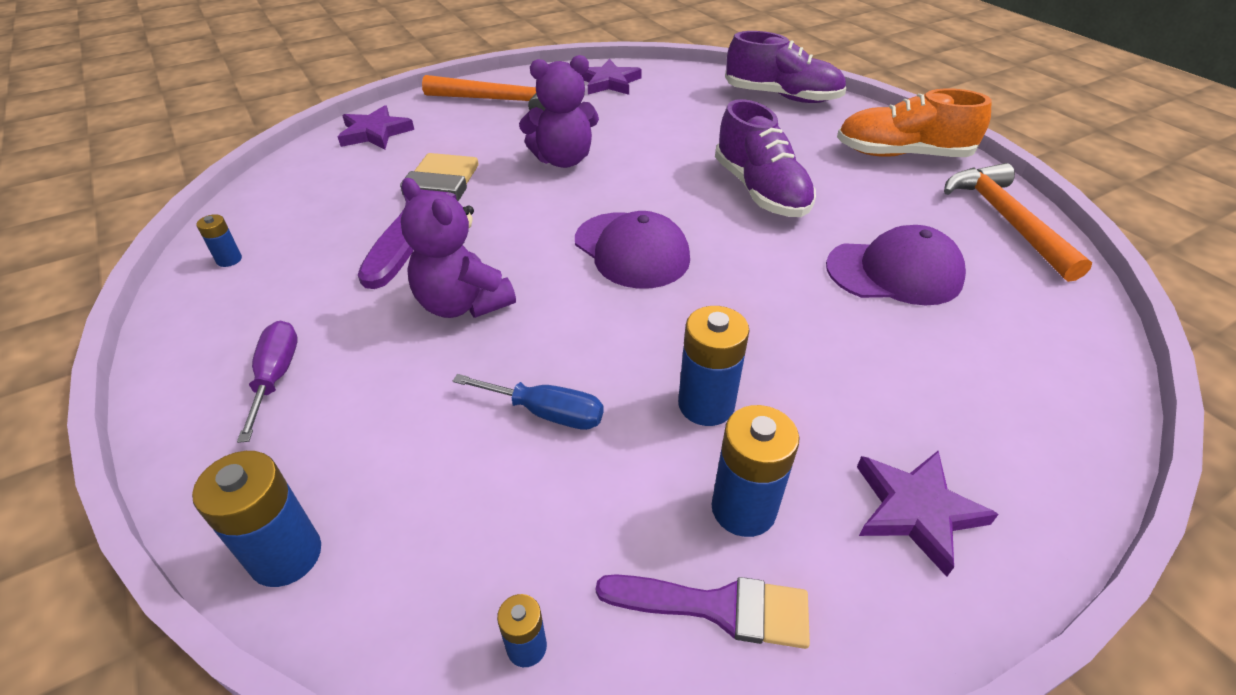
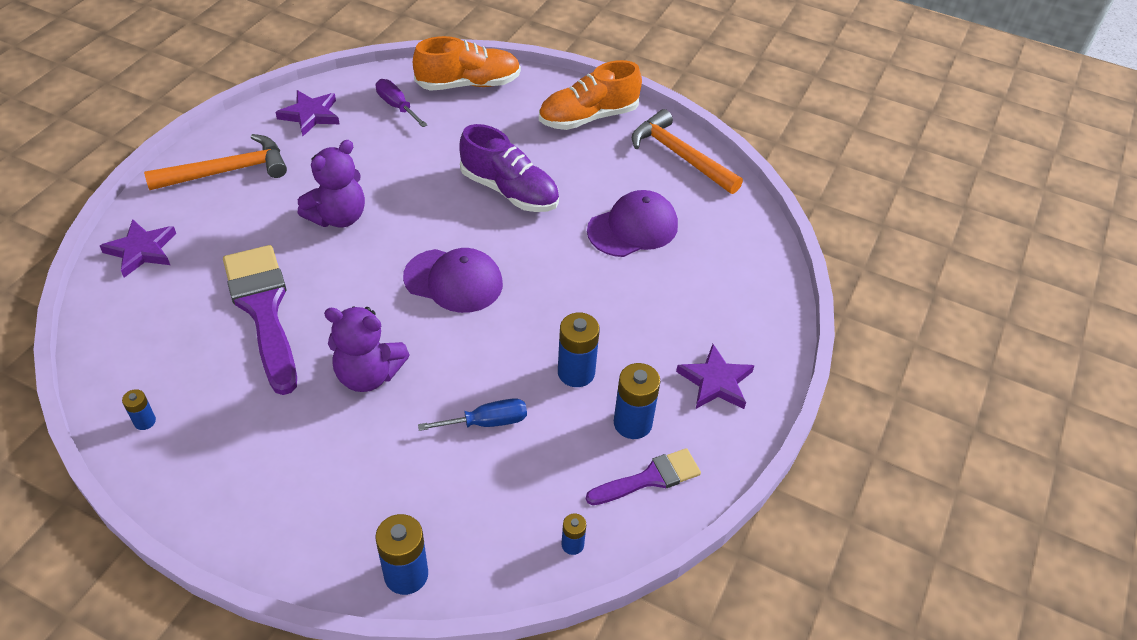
camera: 35 degrees left, 5 degrees up
purple screwdriver [237,321,298,443] -> purple screwdriver moved to [376,79,427,127]
purple shoe [725,31,847,103] -> orange shoe [413,36,521,91]

